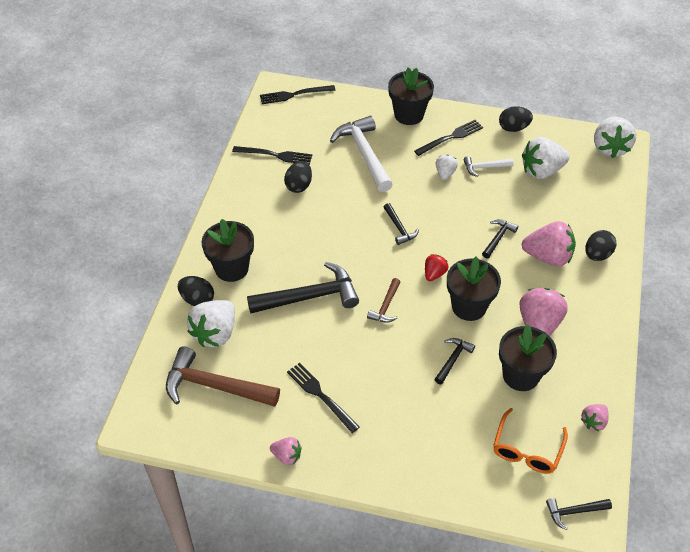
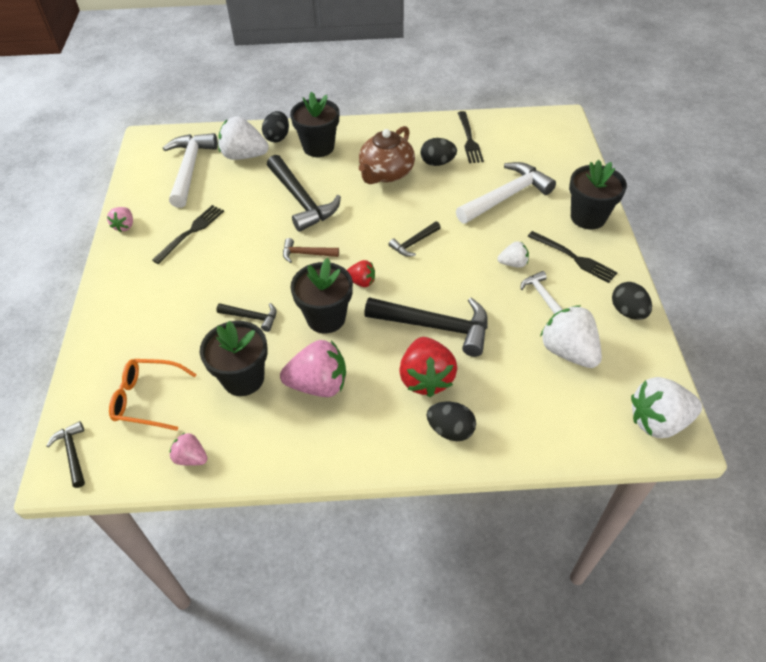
camera: 75 degrees right, 0 degrees up
brown hammer [166,346,280,407] -> white hammer [163,133,218,208]
black fork [260,85,335,104] -> none
black hammer [482,219,518,258] -> black hammer [364,297,488,357], size x2.00
pink strawberry [522,221,576,266] -> red strawberry [399,337,457,397]
none -> brown teapot [359,126,415,184]

